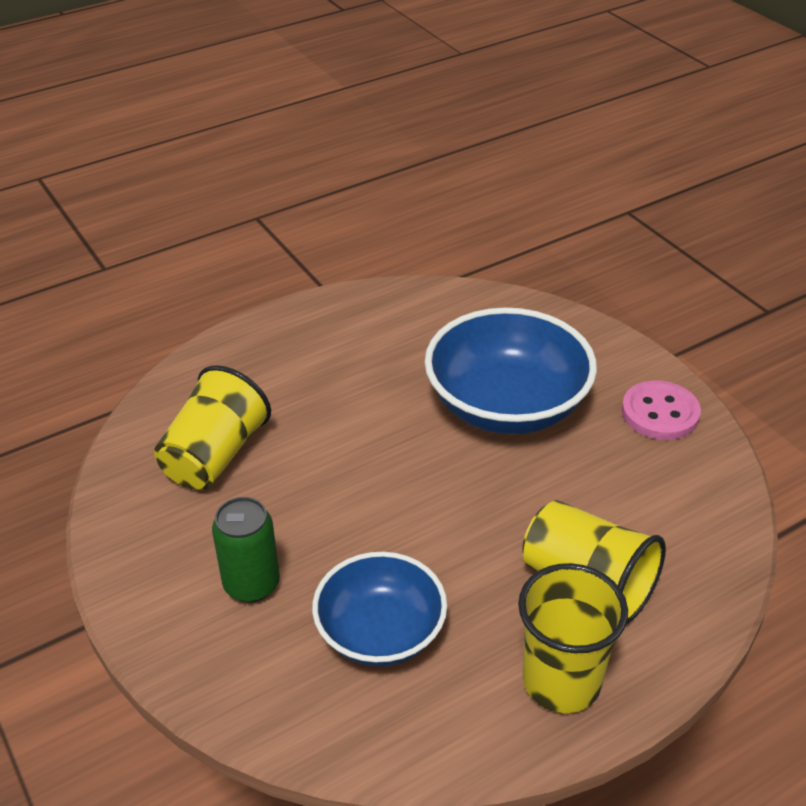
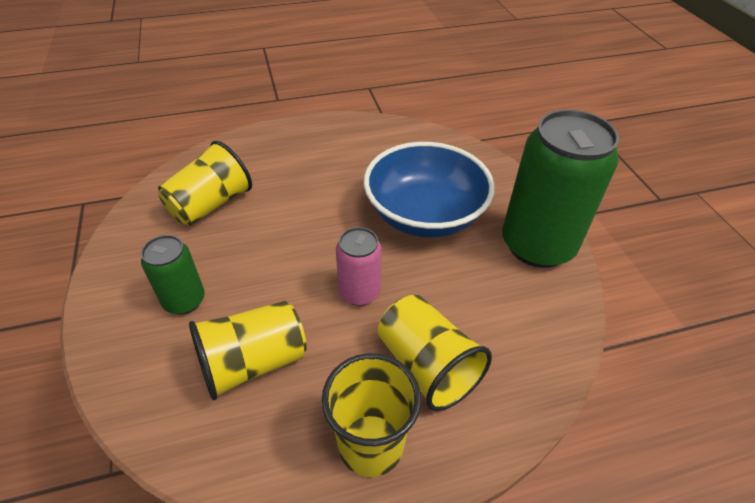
camera: 15 degrees right, 5 degrees up
blue bowl [312,552,447,667] -> yellow cup [189,301,307,400]
pink button [622,380,701,440] -> green can [502,110,619,268]
none -> pink can [336,227,382,306]

